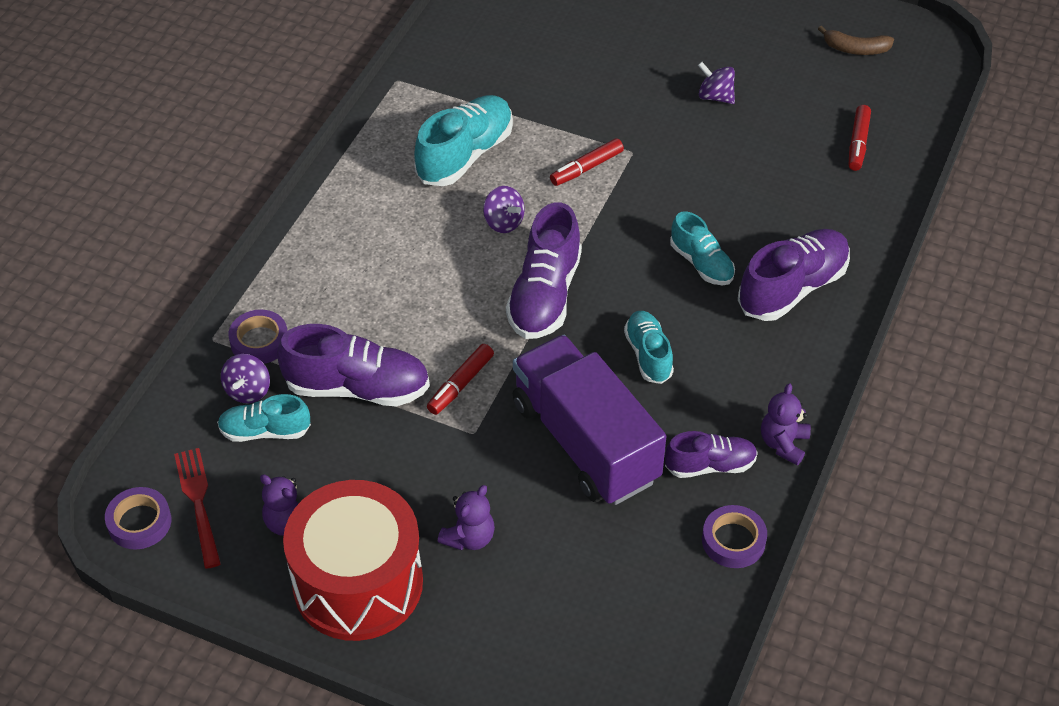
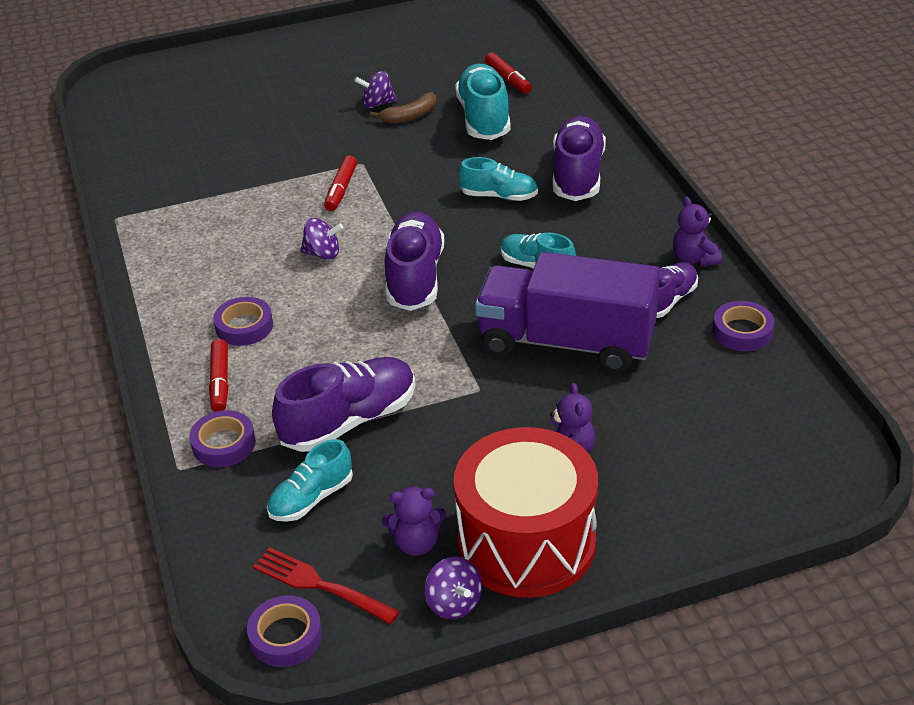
camera: 40 degrees left, 10 degrees down
purple spinning top [221,354,270,403] -> purple spinning top moved to [425,557,482,619]
turquoise shoe [414,95,513,186] -> turquoise shoe moved to [455,64,511,140]
red marker [427,344,494,415] -> red marker moved to [209,339,228,412]
purple shoe [506,202,582,339] -> purple shoe turned 150 degrees counterclockwise [385,212,444,311]
brown banana [818,26,894,55] -> brown banana moved to [370,92,437,124]
none -> purple tape [213,297,273,346]

